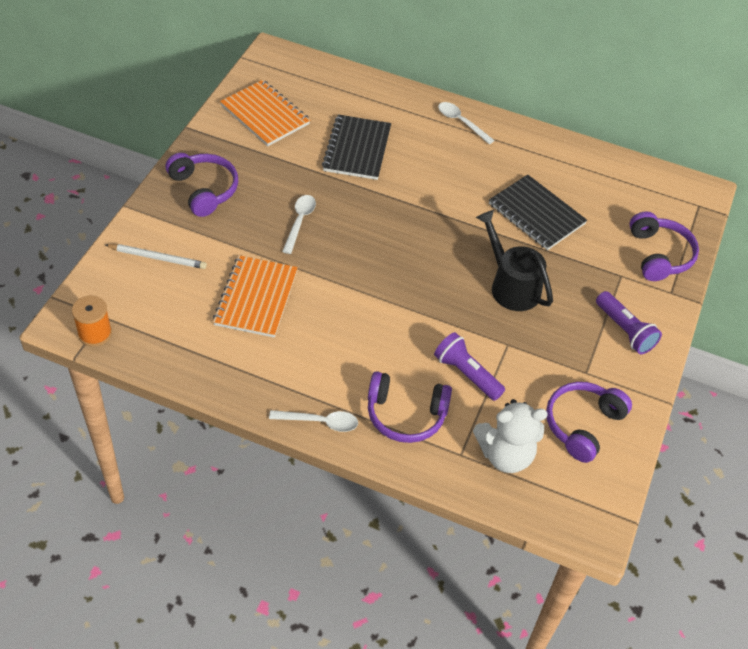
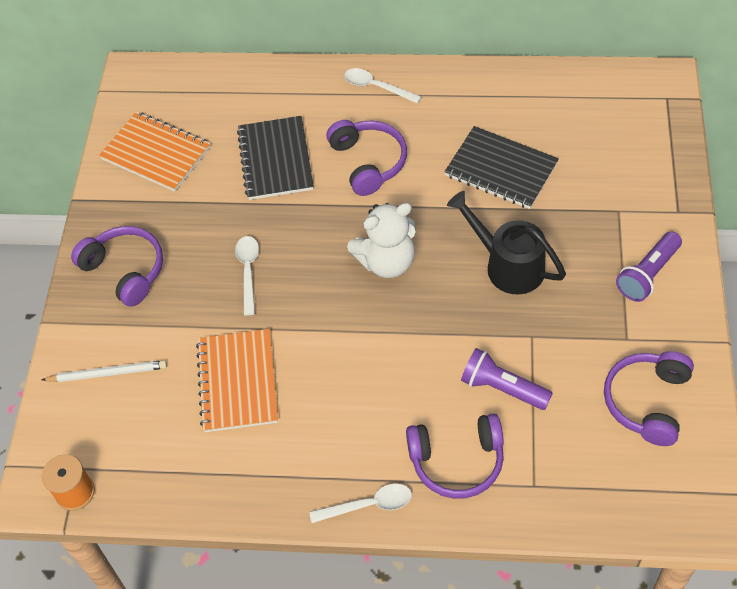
camera: 10 degrees left, 5 degrees up
white teddy bear [473,399,548,473] -> white teddy bear moved to [347,203,416,278]
purple flashlight [596,291,662,354] -> purple flashlight turned 90 degrees clockwise [616,232,682,302]
purple headphones [629,211,699,281] -> purple headphones moved to [326,120,407,196]

